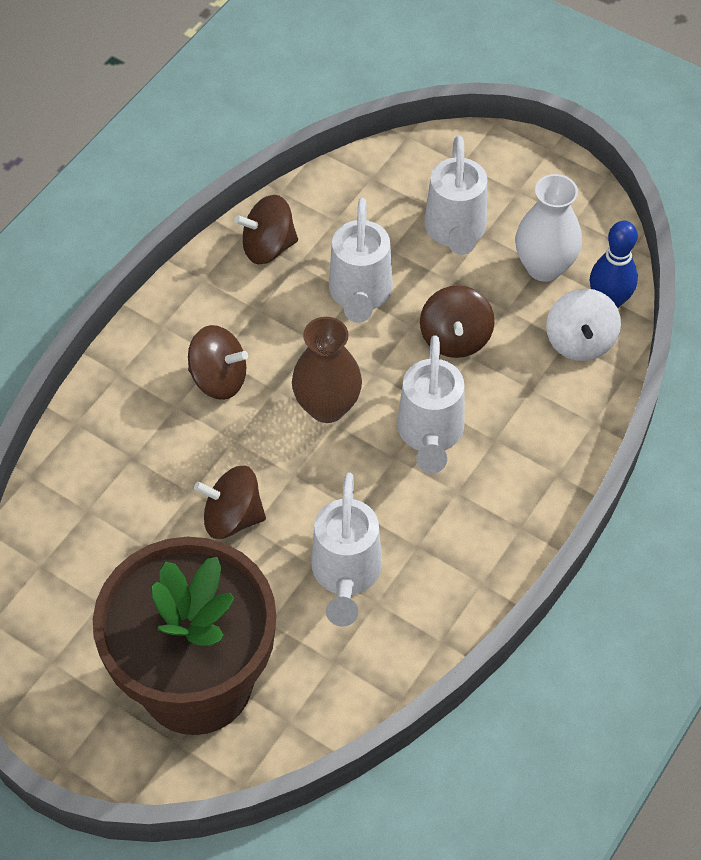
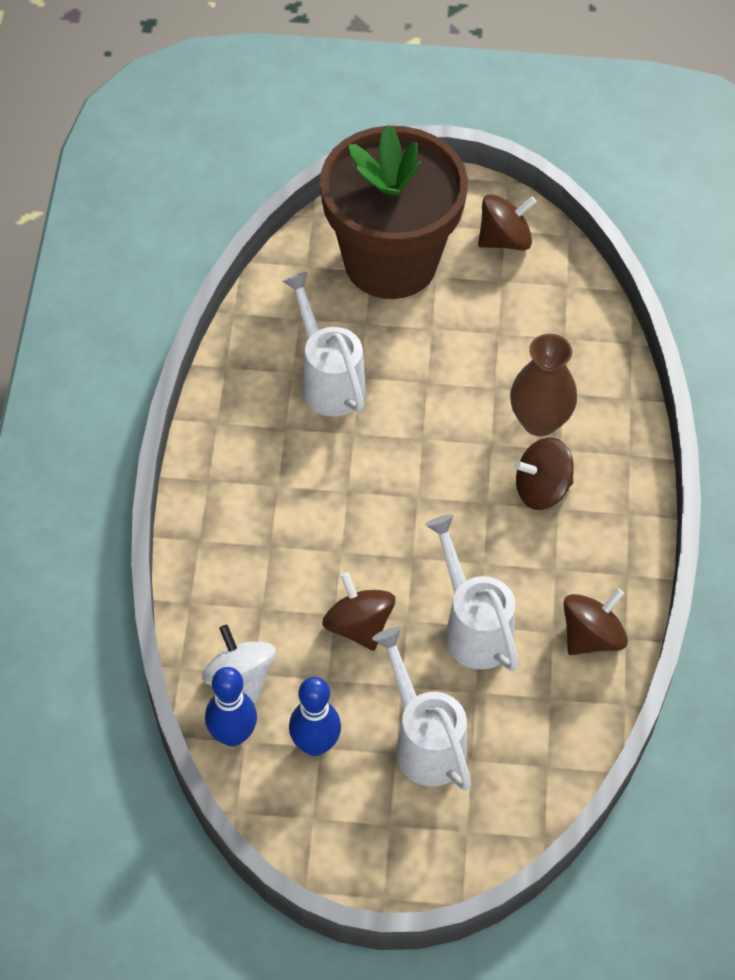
camera: 150 degrees right, 0 degrees up
brown spinning top [194,466,266,539] -> brown spinning top moved to [478,194,537,250]
brown vase [292,317,362,423] -> brown vase moved to [510,334,577,436]
white watering can [397,335,464,474] -> none
white vase [515,174,582,282] -> blue bowling pin [289,677,341,756]

